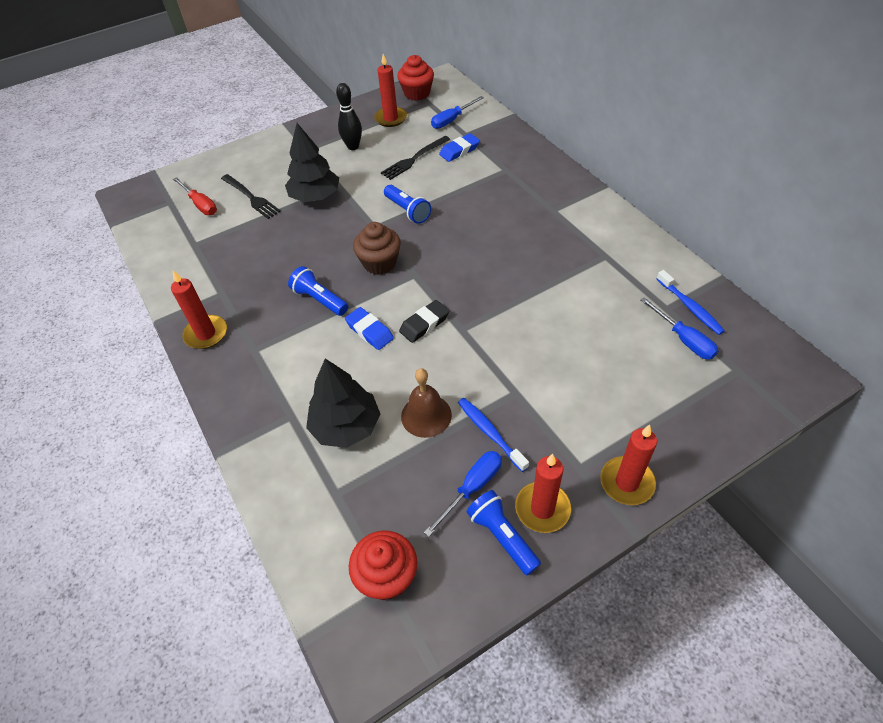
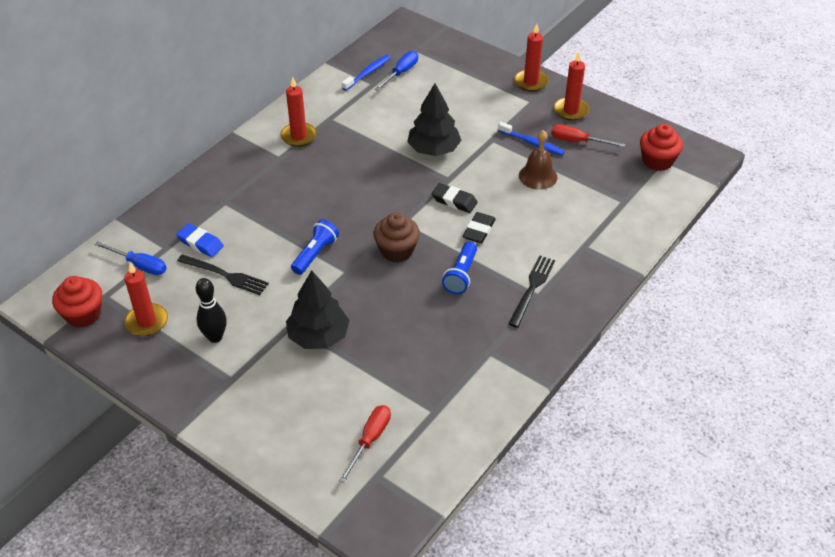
camera: 115 degrees left, 5 degrees down
red candle [171,270,227,349] -> red candle moved to [280,77,317,147]
black fork [221,174,281,219] -> black fork moved to [508,255,555,328]
black tree [306,359,380,448] -> black tree moved to [407,84,462,156]
blue eraser [345,307,394,350] -> black eraser [463,212,496,243]
blue screwdriver [424,451,502,537] -> red screwdriver [551,124,625,147]
blue toothbrush [458,398,529,472] -> blue toothbrush turned 90 degrees counterclockwise [498,122,565,156]
blue flashlight [466,490,541,575] -> none

